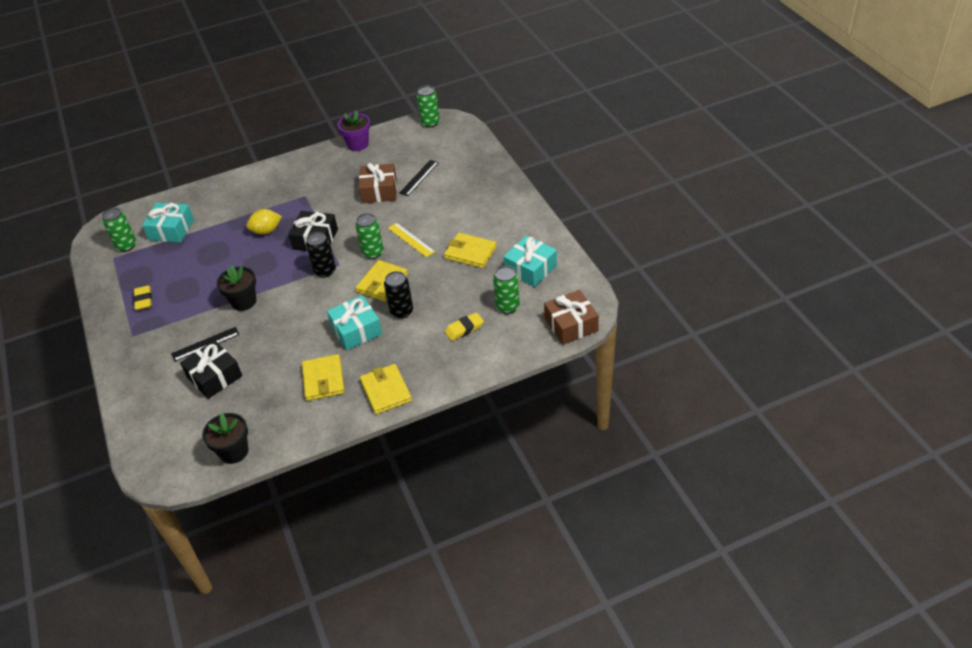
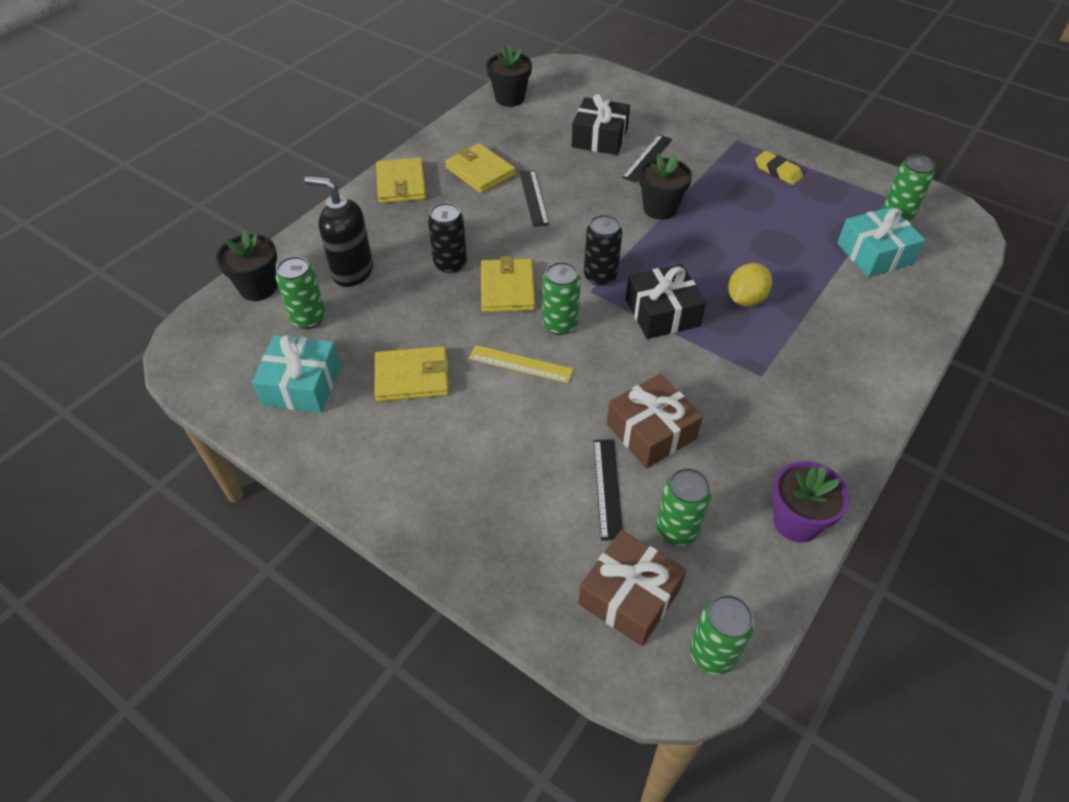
camera: 145 degrees right, 5 degrees up
turquoise gift [327,295,382,350] -> none
yellow wallet [360,364,412,414] -> yellow wallet turned 45 degrees clockwise [376,157,426,203]
yellow eraser [445,312,484,341] -> black soap dispenser [304,176,373,287]
brown gift [544,290,599,345] -> brown gift moved to [578,530,687,646]
none -> black flower pot [216,230,277,301]
none -> black ruler [519,170,549,227]
none -> green can [656,468,712,546]

